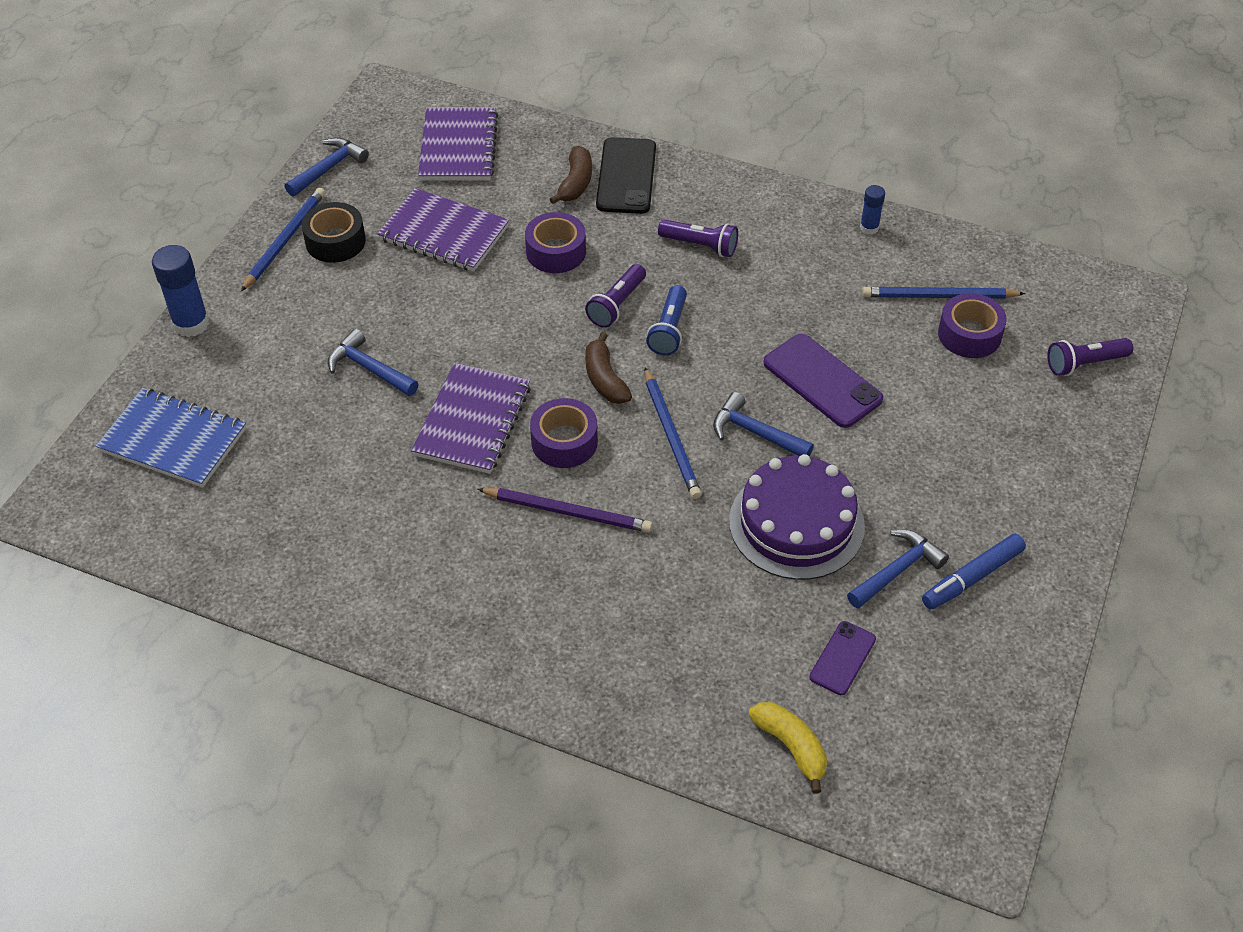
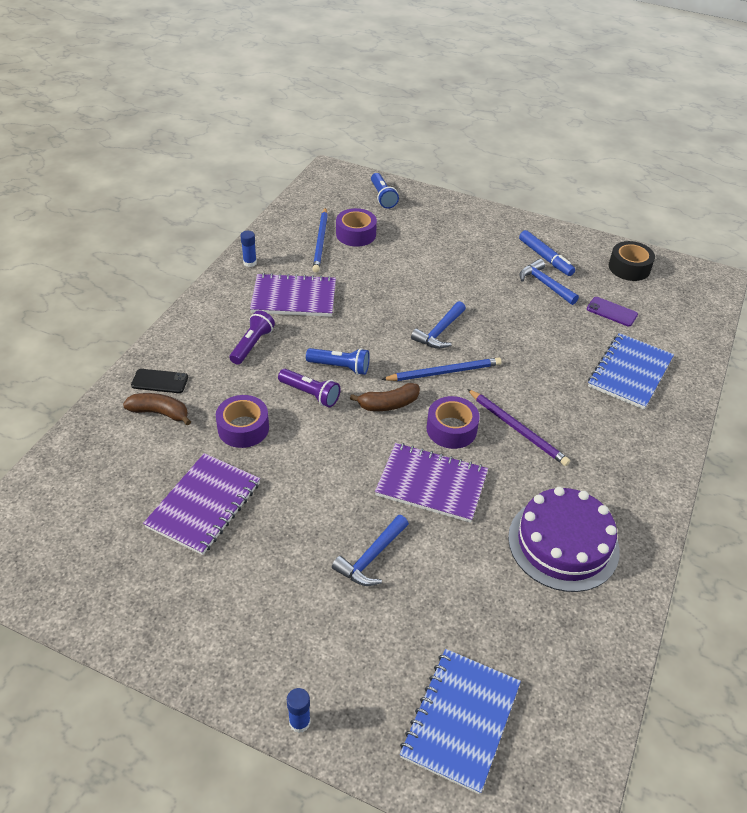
camera: 90 degrees left, 5 degrees down
blue glue stick [152,245,209,337] -> blue glue stick [287,688,311,733], size x0.56
blue pencil [241,188,325,291] -> none
blue hammer [285,137,369,197] -> none
black tape [302,202,366,263] -> black tape moved to [609,241,655,281]
purple notebook [418,107,498,180] -> purple notebook moved to [250,273,336,317]
purple pencil [478,488,652,533] -> purple pencil turned 120 degrees clockwise [467,389,570,466]
black phone [596,137,656,214] -> black phone [131,369,188,393], size x0.59
purple cake [729,454,865,580] -> purple cake moved to [508,487,620,592]
yellow banana [749,702,827,794] -> none
purple phone [763,334,883,428] -> none
purple flashlight [1047,338,1133,376] -> blue flashlight [371,173,399,209]
none -> blue notebook [588,333,674,410]

